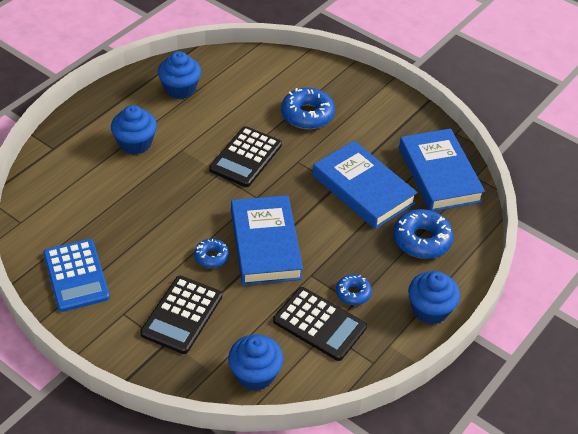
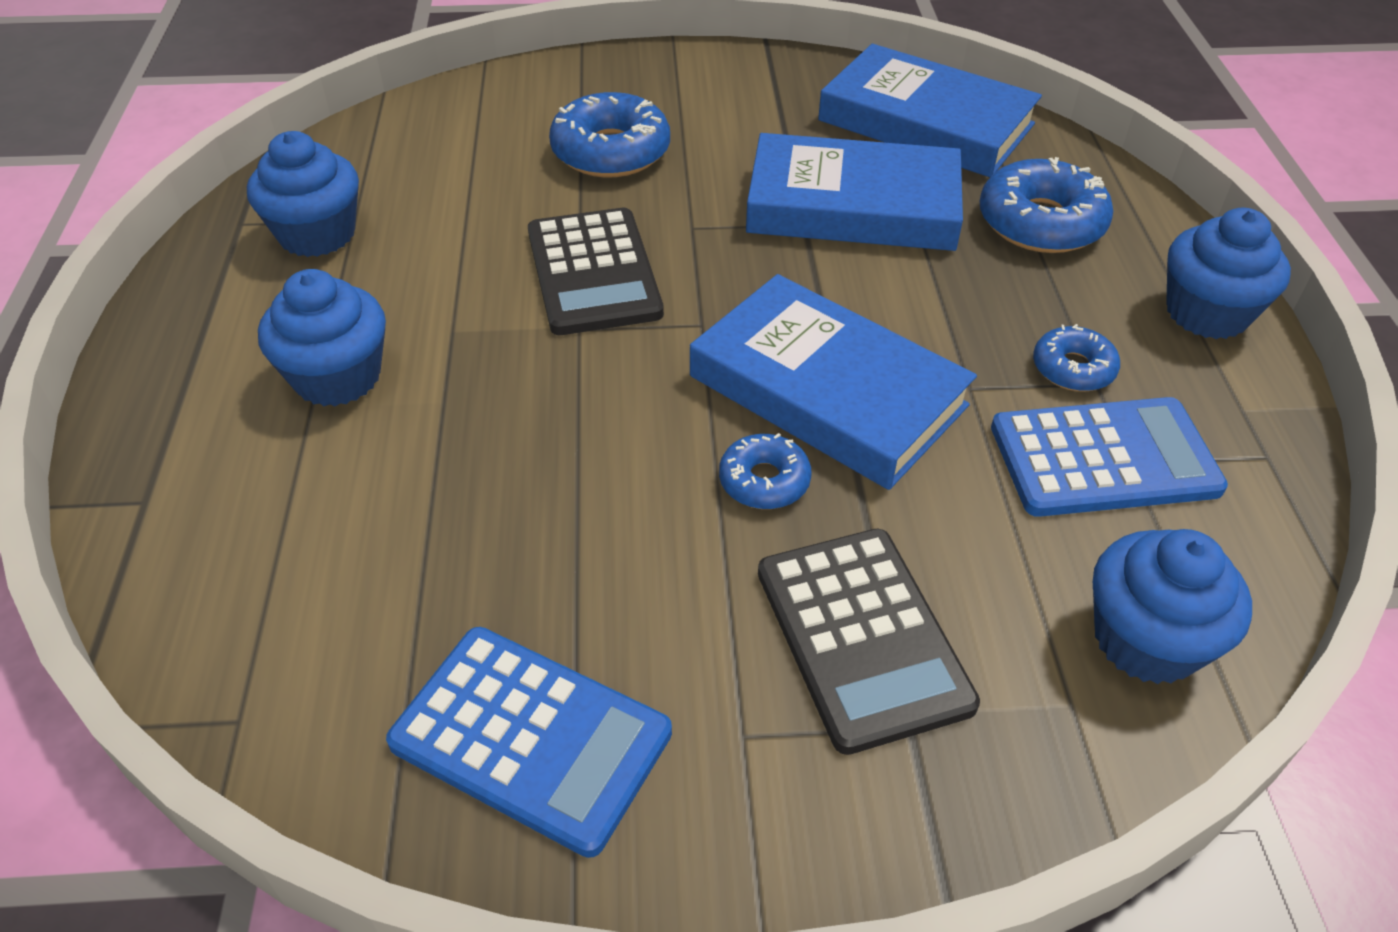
camera: 40 degrees left, 0 degrees up
black calculator [273,287,367,361] -> blue calculator [991,397,1228,517]

